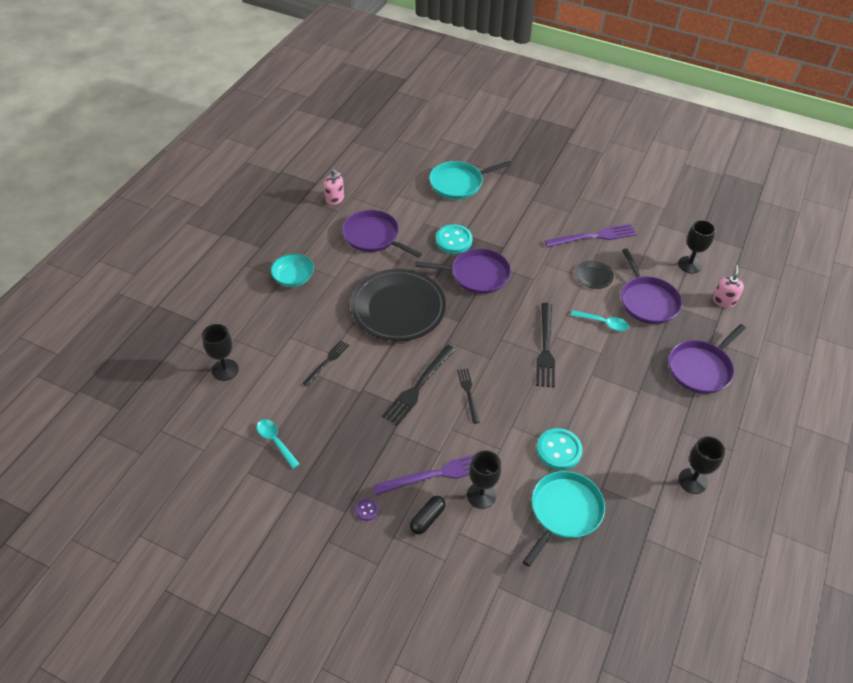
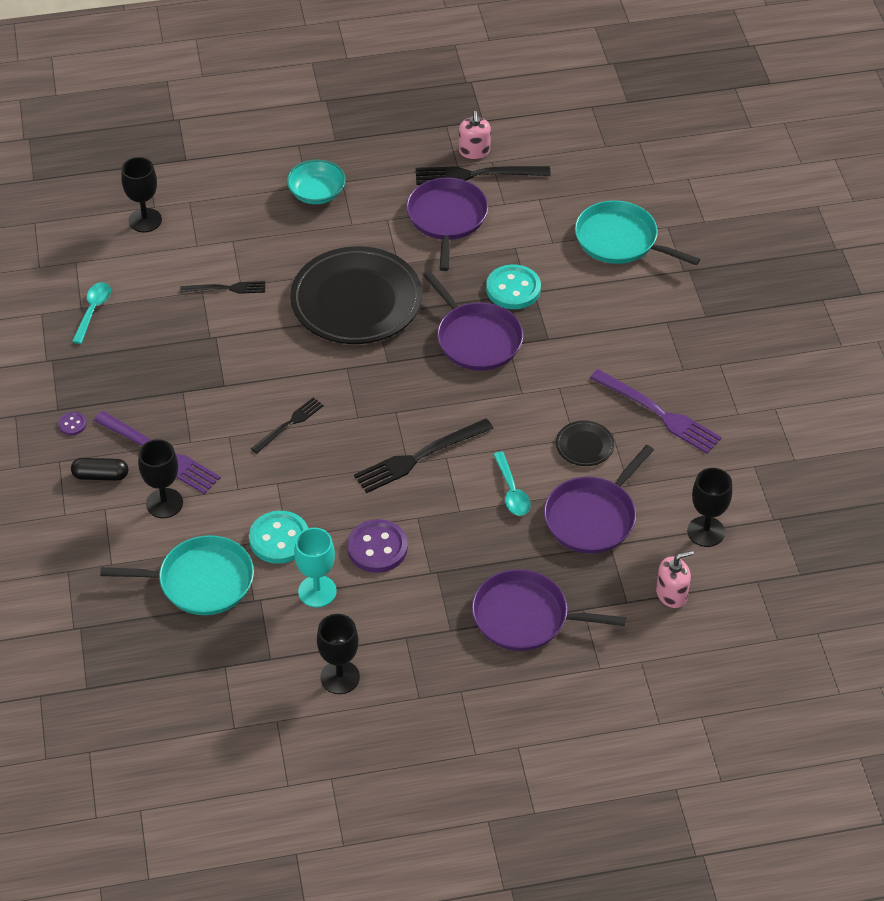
camera: 55 degrees right, 0 degrees up
black fork [382,344,456,426] -> black fork moved to [416,166,551,185]
none -> turquoise goblet [294,528,337,607]
none -> purple button [347,519,408,573]

